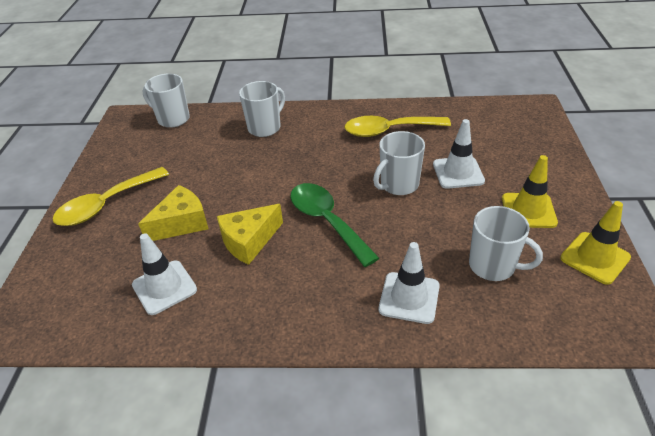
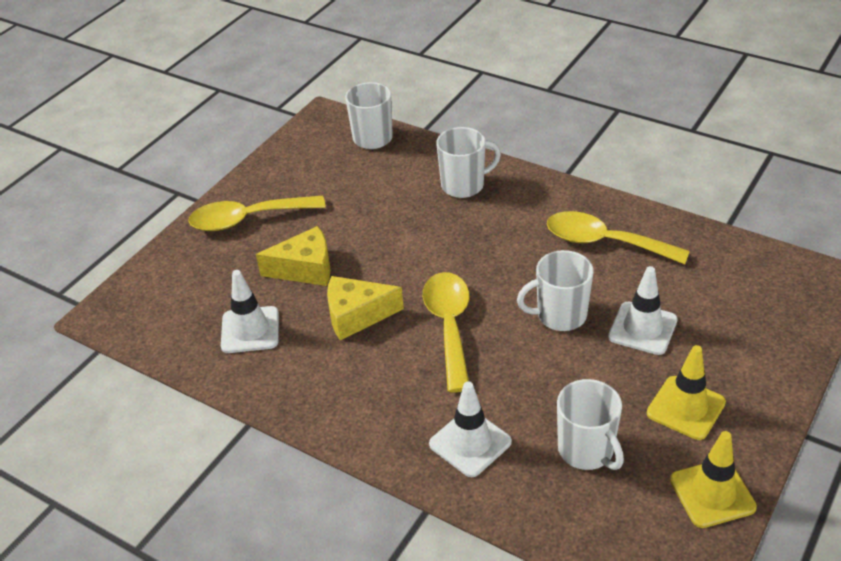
camera: 30 degrees right, 0 degrees up
green spoon [290,183,379,267] -> yellow spoon [423,272,469,392]

